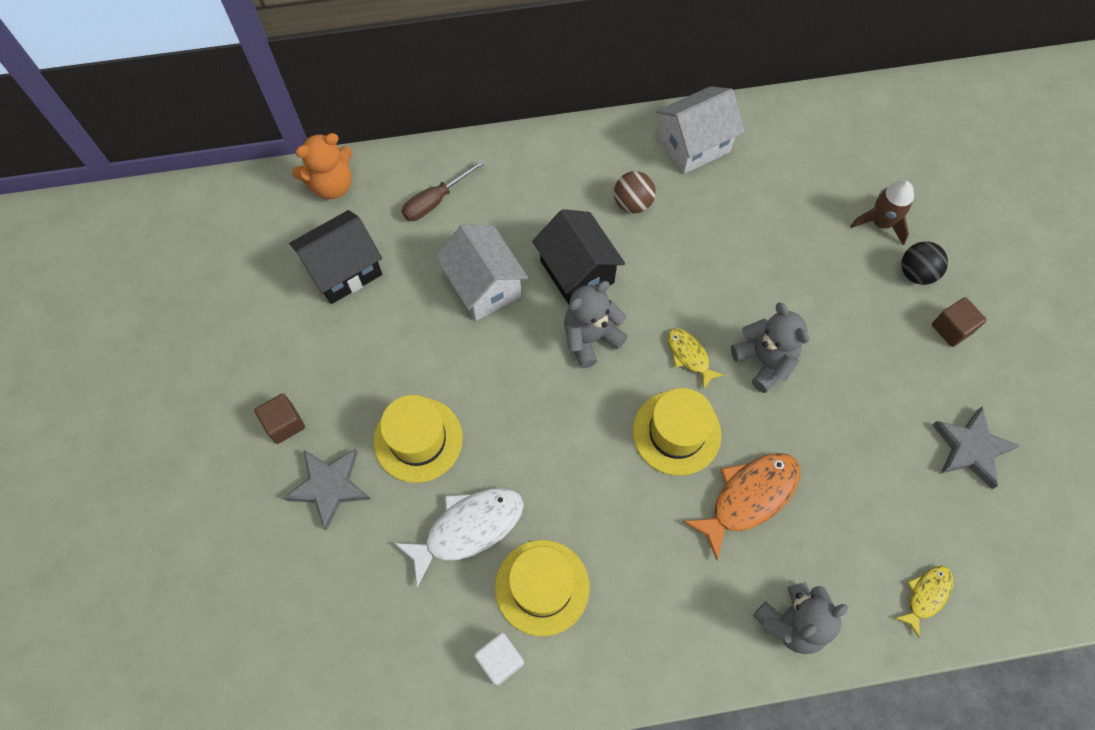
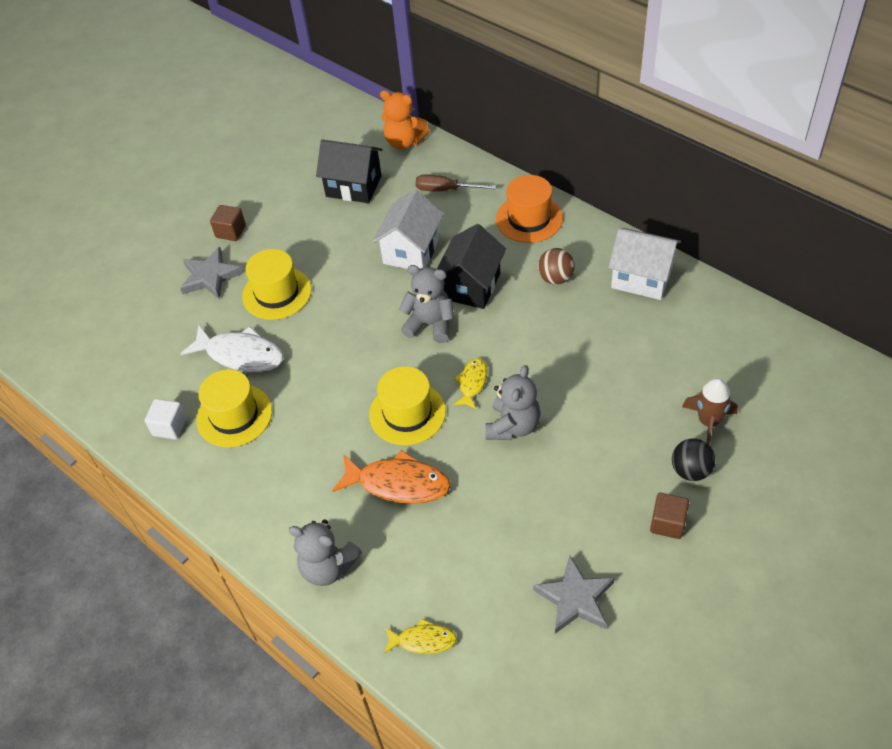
camera: 55 degrees right, 15 degrees down
none -> orange hat [496,175,563,243]

